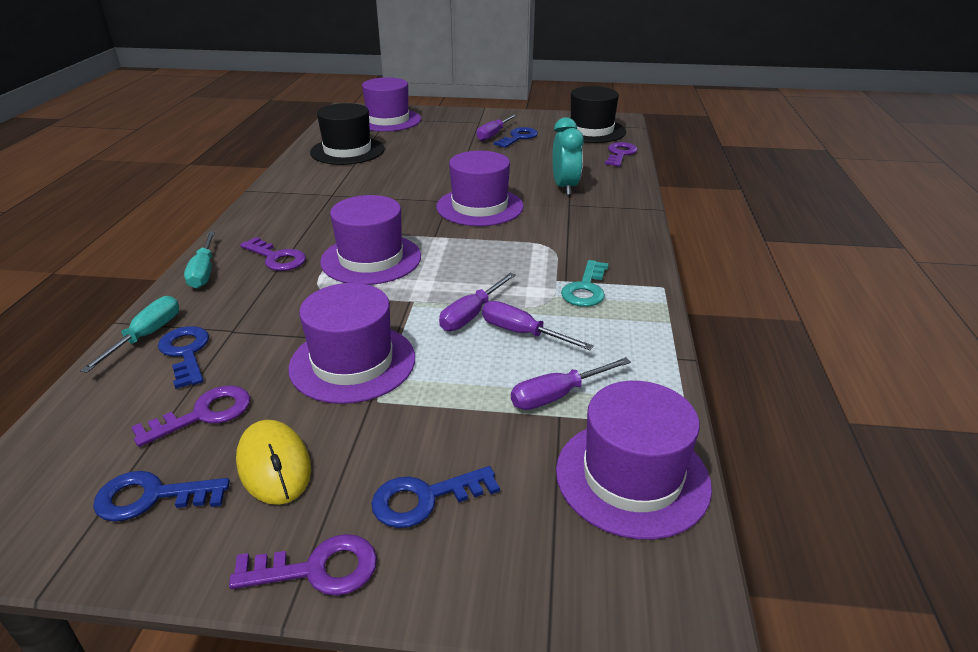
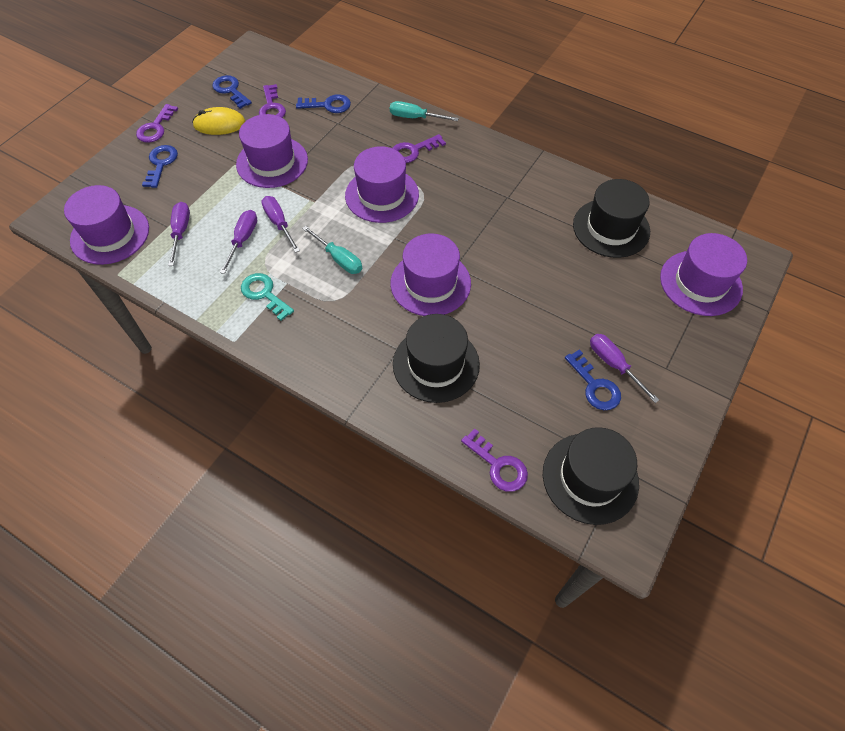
camera: 115 degrees right, 25 degrees up
turquoise screwdriver [80,296,179,373] -> turquoise screwdriver moved to [302,226,362,274]
blue key [93,471,230,522] -> blue key turned 60 degrees counterclockwise [212,75,252,109]
purple screwdriver [482,301,594,350] -> purple screwdriver turned 45 degrees counterclockwise [220,210,257,274]
turquoise clock [552,117,584,195] -> black hat [393,314,480,403]

